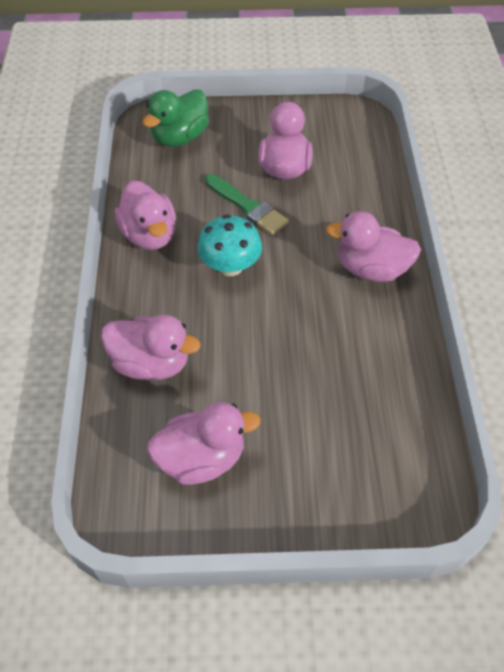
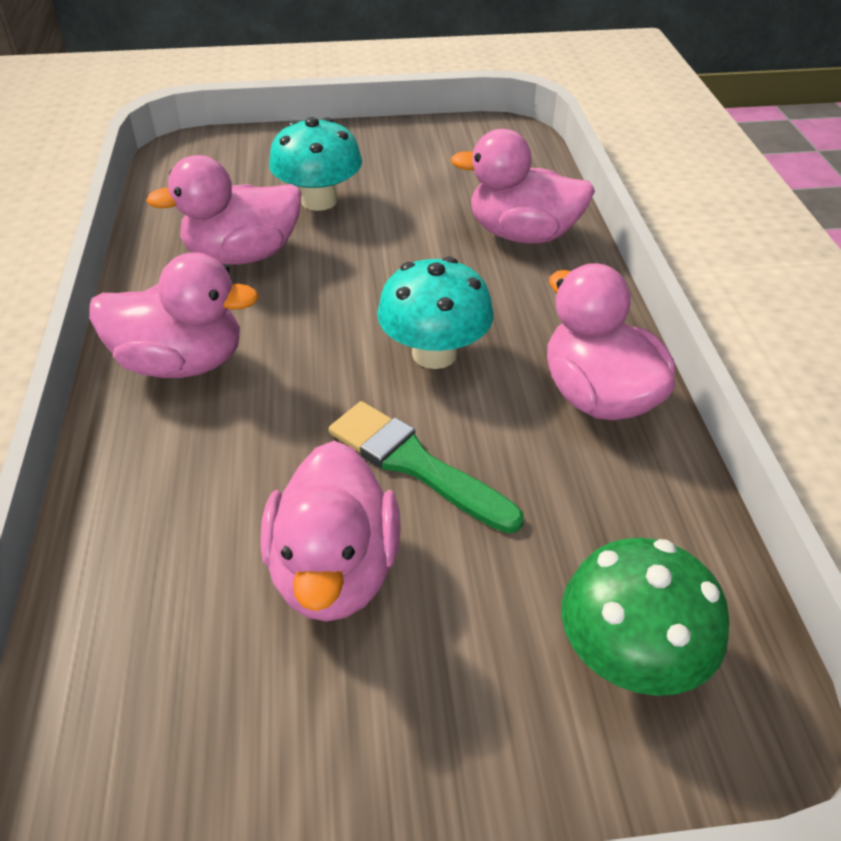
camera: 175 degrees right, 10 degrees down
green duck [143,89,209,147] -> green mushroom [561,538,730,696]
pink duck [147,402,261,485] -> pink duck moved to [146,155,301,265]
none -> turquoise mushroom [269,117,362,211]

